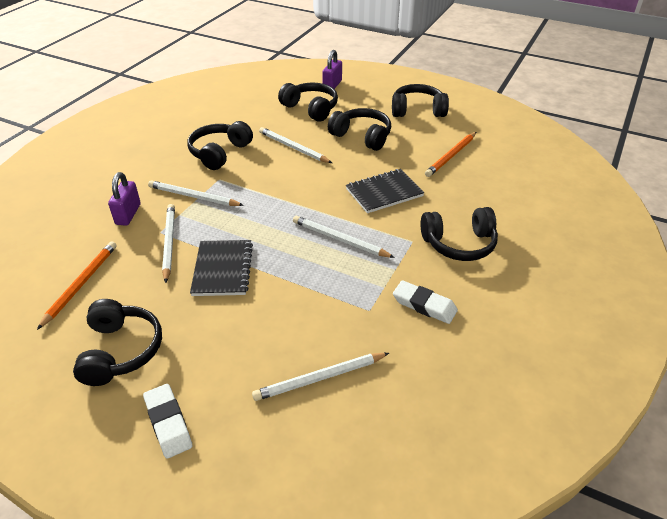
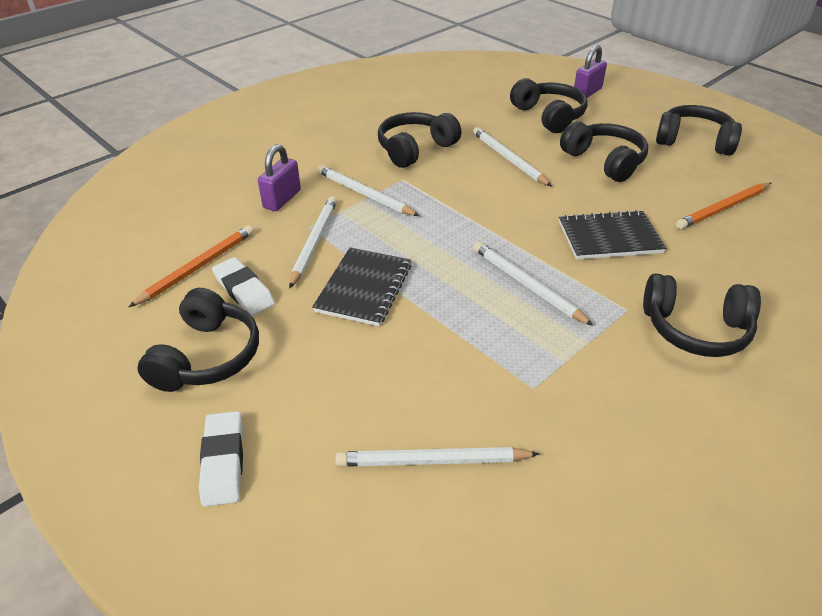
camera: 20 degrees right, 0 degrees up
white eraser [393,280,458,324] -> white eraser moved to [212,257,275,316]

